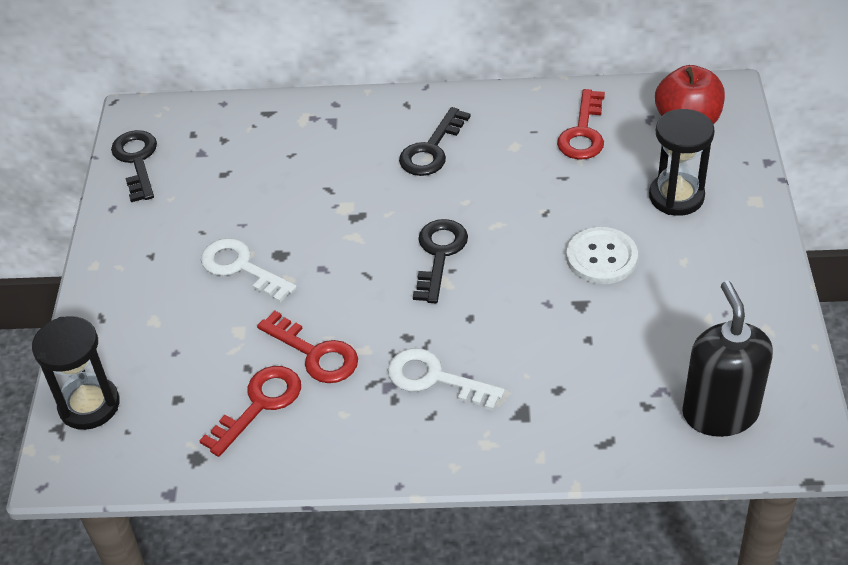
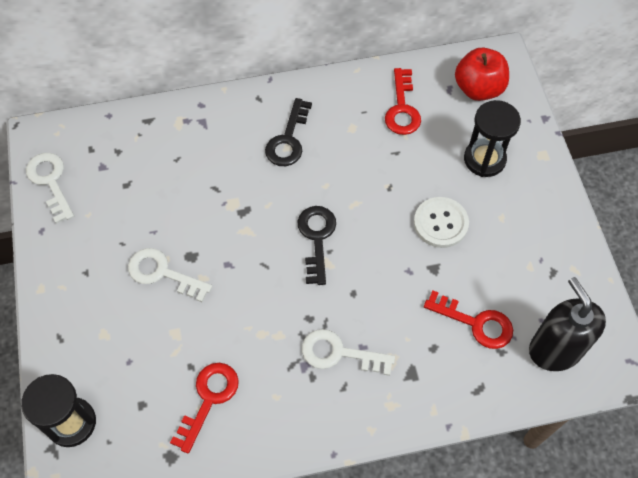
camera: 15 degrees left, 15 degrees up
black key [111,130,157,202] -> white key [26,153,74,224]
red key [257,311,358,383] -> red key moved to [424,290,513,349]

